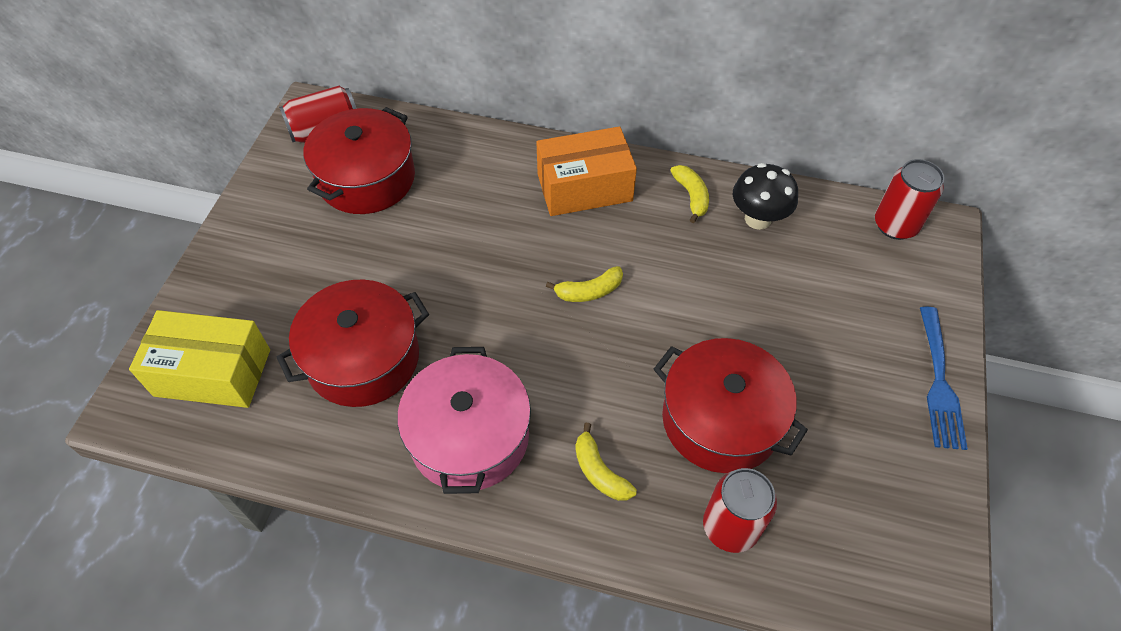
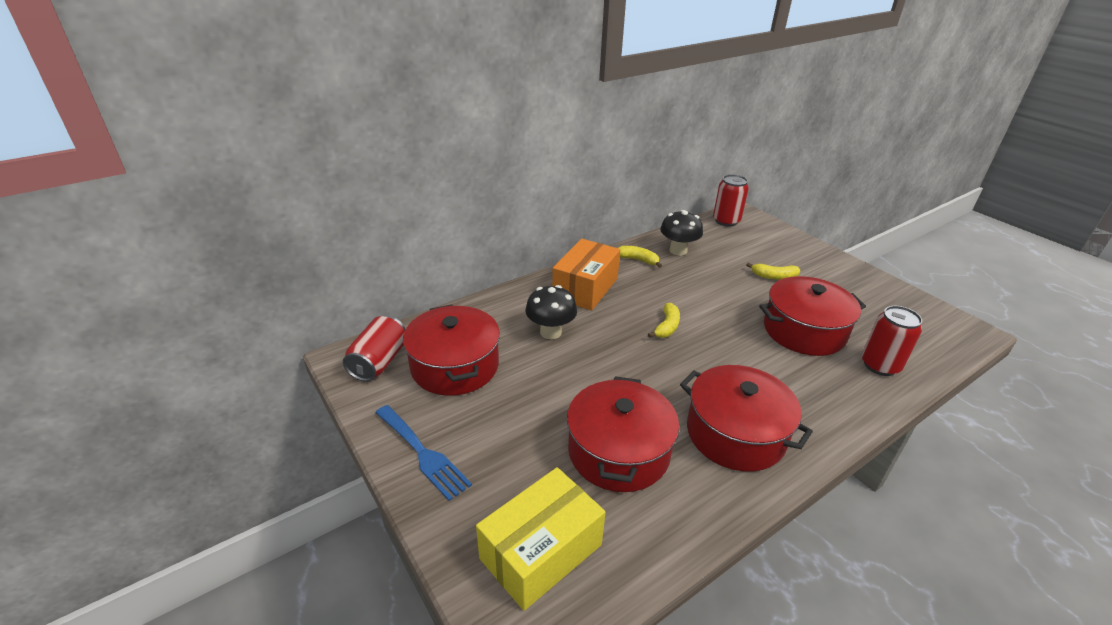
camera: 50 degrees left, 20 degrees down
pink pot [397,347,531,494] -> red pot [680,365,813,472]
yellow banana [575,423,637,501] -> yellow banana moved to [746,262,800,280]
blue fork [920,307,968,450] -> blue fork moved to [375,405,472,501]
none -> black mushroom [525,285,577,339]

